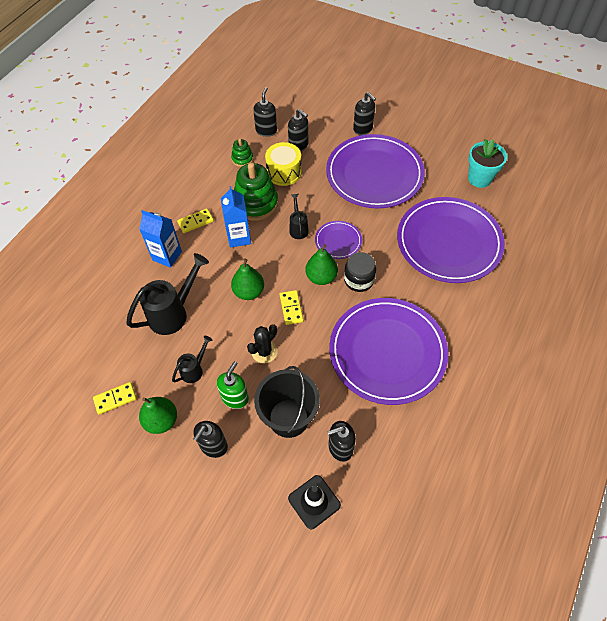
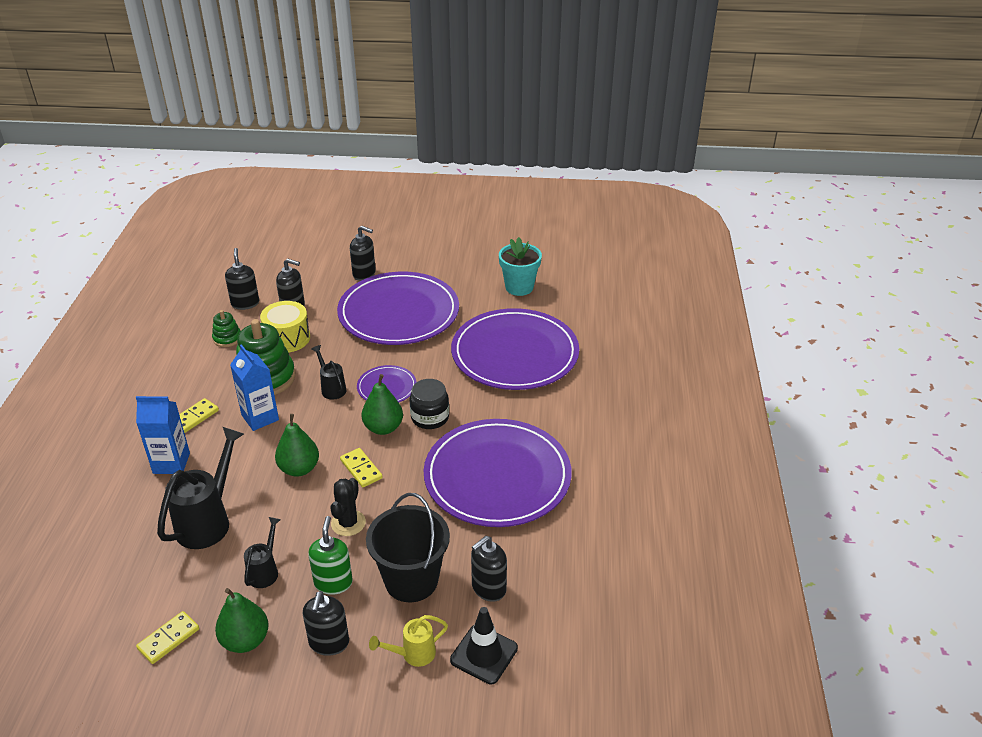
camera: 25 degrees left, 20 degrees down
none -> yellow watering can [369,615,448,667]

